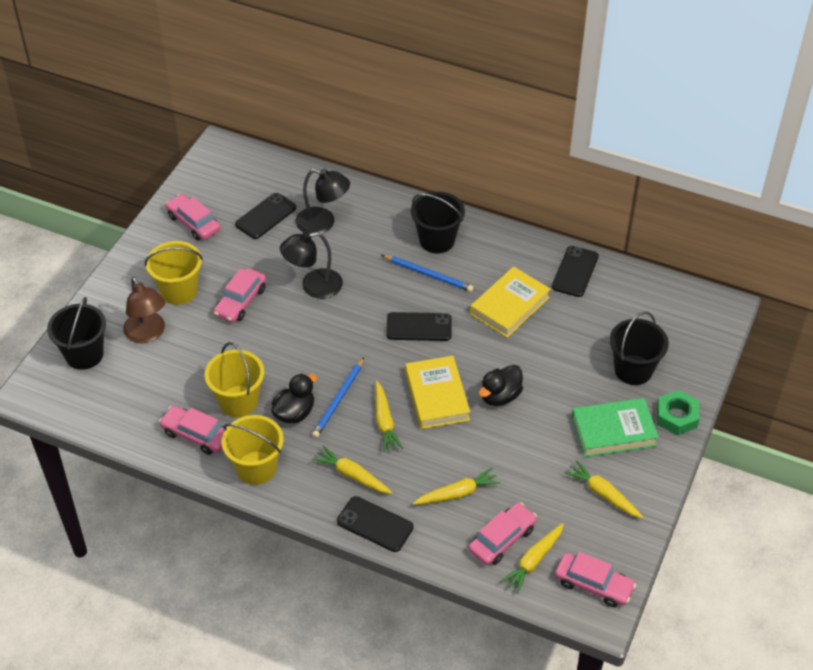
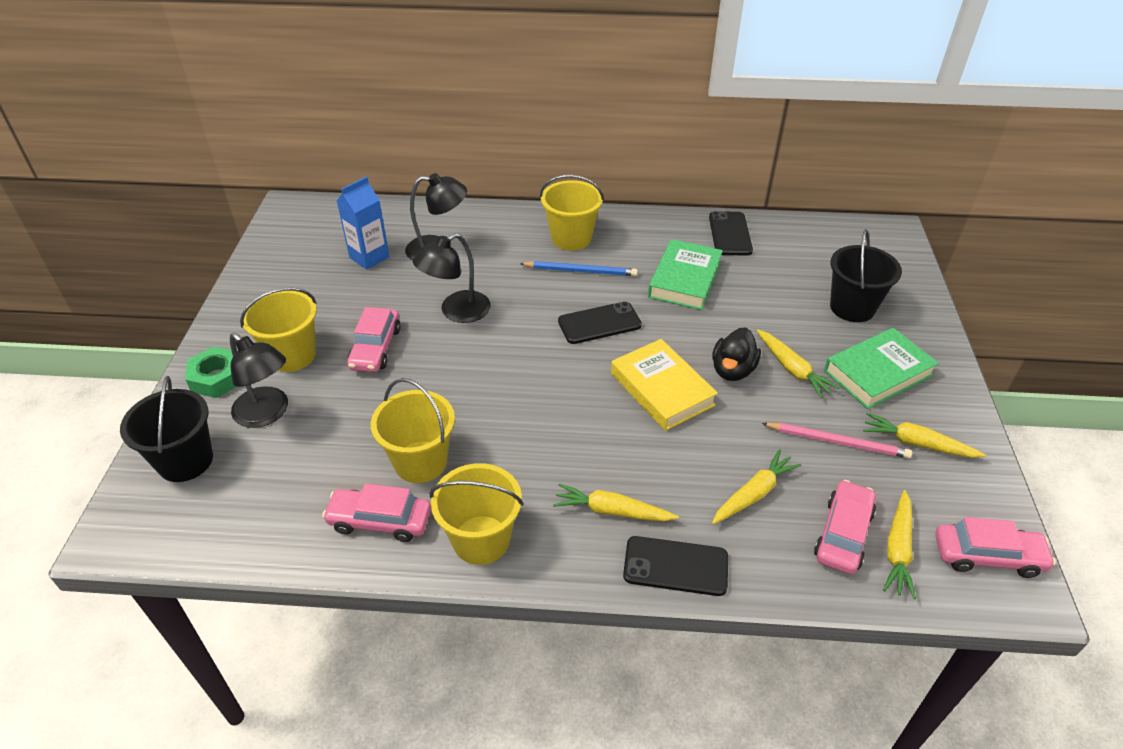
camera: 20 degrees left, 5 degrees down
brown lamp [123,277,165,343] -> black lamp [230,333,288,428]
pink car [165,194,221,240] -> none
black phone [235,193,296,239] -> blue carton [337,176,390,270]
black duck [271,373,317,423] -> none
blue pencil [312,357,364,438] -> none
yellow carrot [375,381,403,452] -> yellow carrot moved to [757,329,839,398]
black bucket [411,191,465,253] -> yellow bucket [540,175,604,251]
yellow book [470,266,551,338] -> green book [648,239,723,310]
green nut [657,390,700,435] -> green nut moved to [185,347,237,398]
none -> pink pencil [761,423,912,458]

